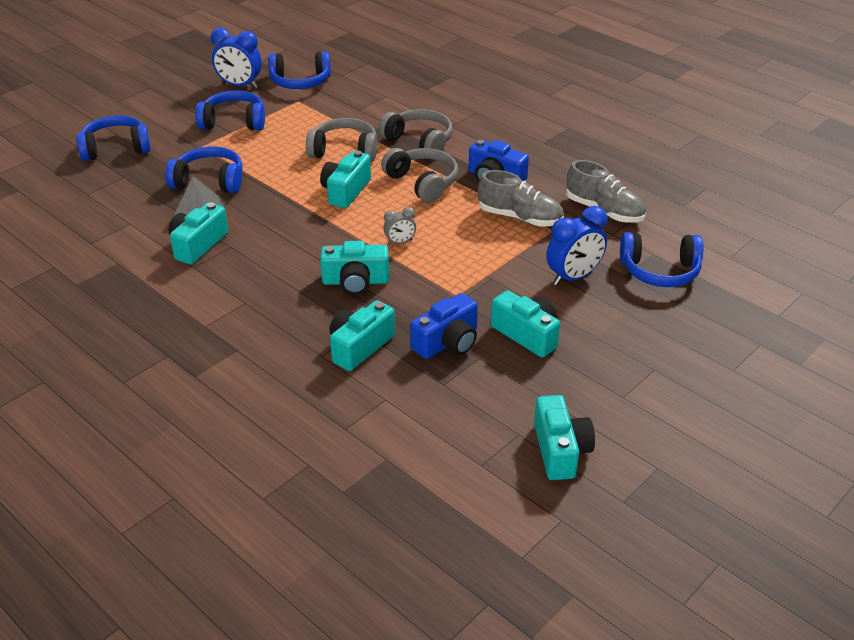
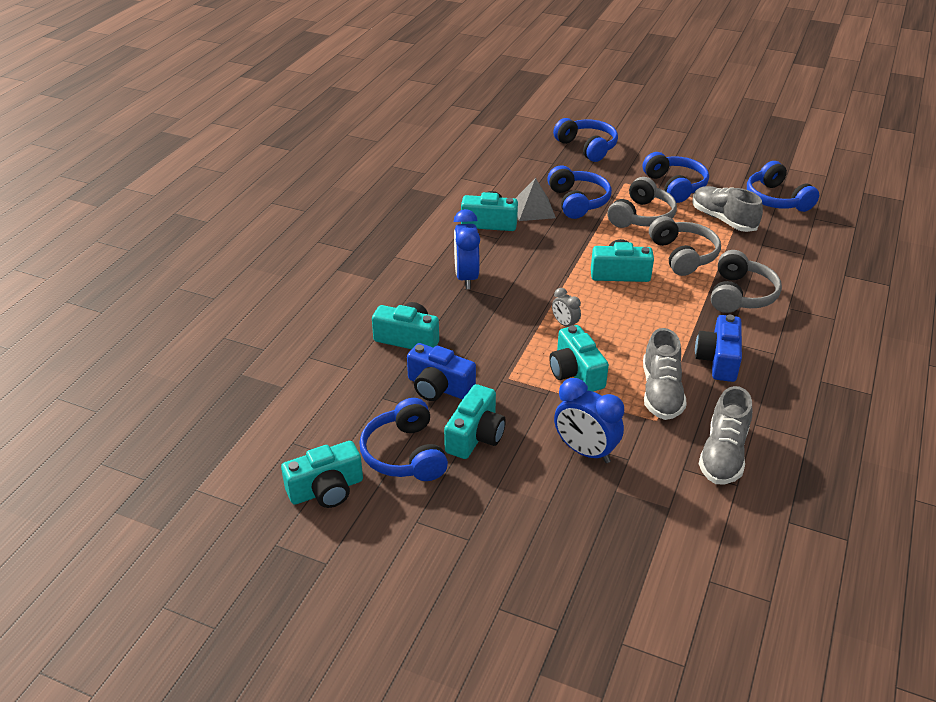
camera: 70 degrees right, 0 degrees up
blue clock [211,28,262,88] -> blue clock moved to [454,209,480,289]
turquoise camera [320,241,389,295] -> turquoise camera moved to [549,325,609,392]
grey headphones [381,148,458,203] -> grey headphones moved to [607,177,677,228]
blue headphones [620,232,703,287] -> blue headphones moved to [360,398,448,481]
none -> grey shoe [692,186,763,232]

